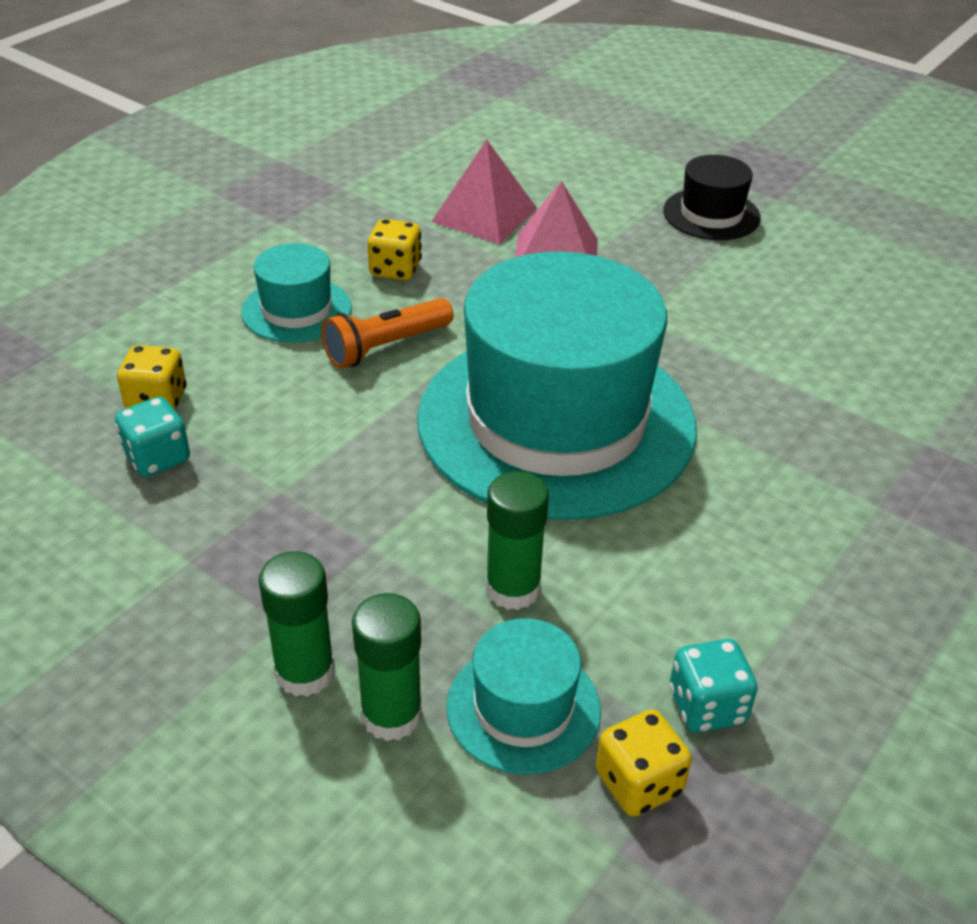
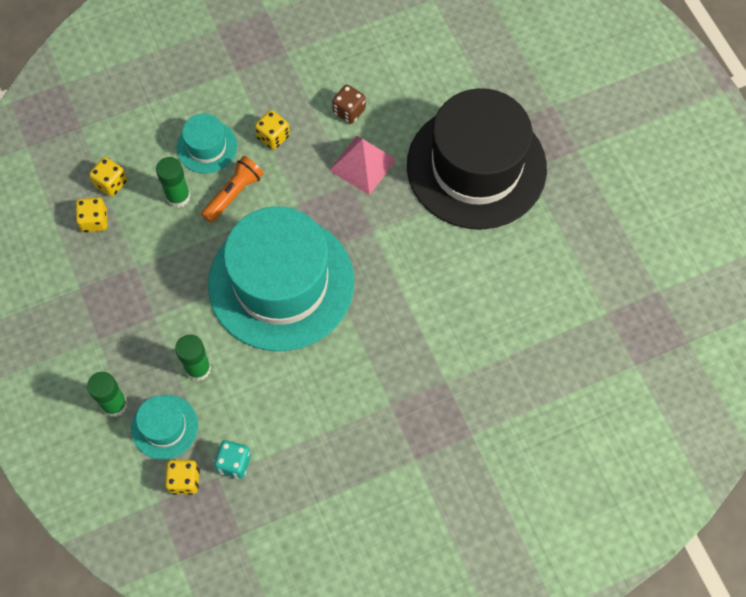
camera: 30 degrees right, 25 degrees up
turquoise dice [115,397,190,477] -> yellow dice [75,197,107,233]
green glue stick [259,551,335,697] -> green glue stick moved to [156,157,190,208]
orange flashlight [321,298,454,368] -> orange flashlight turned 135 degrees clockwise [201,156,264,223]
pink pyramid [431,139,537,244] -> brown dice [332,85,366,124]
black hat [663,155,761,240] -> black hat [407,88,547,229], size x2.29

